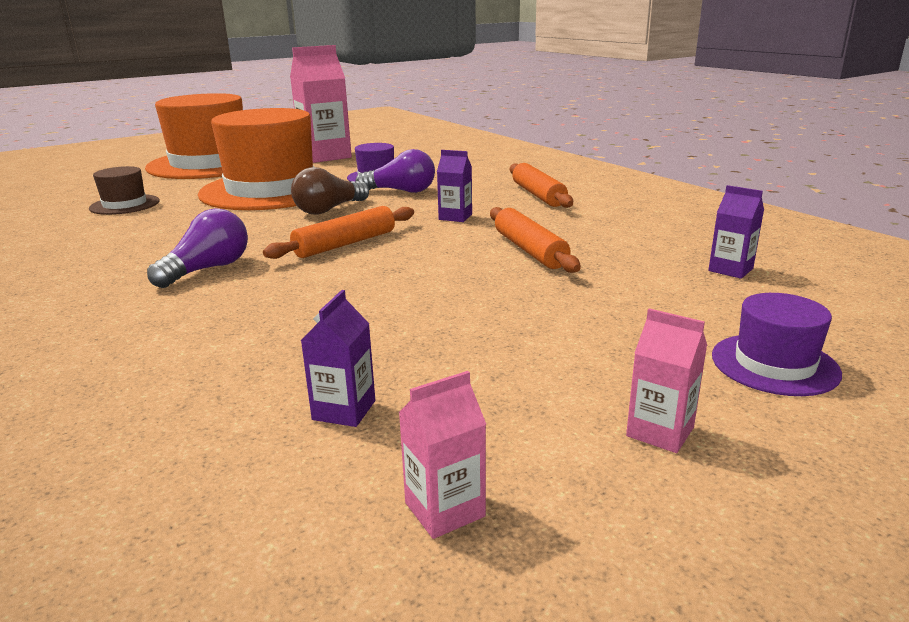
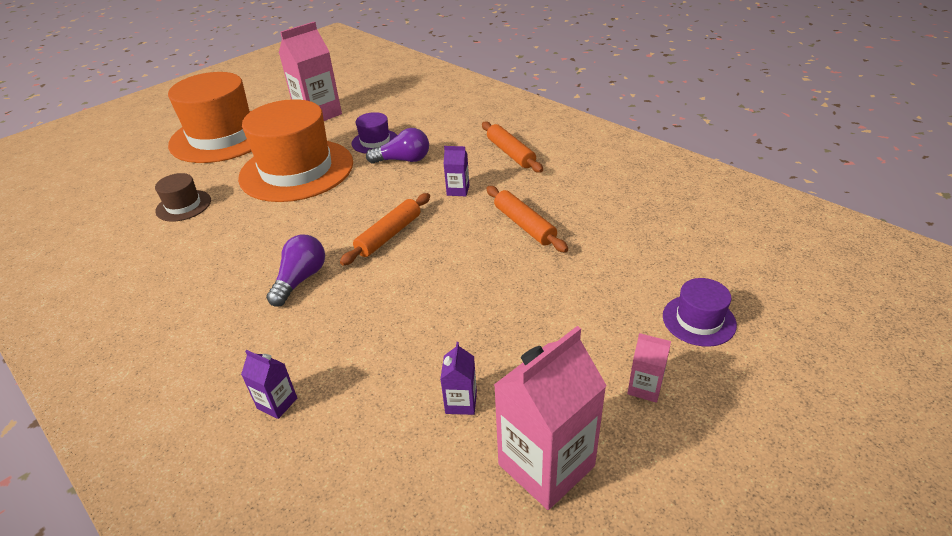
camera: 10 degrees left, 15 degrees up
brown light bulb [291,167,369,215] -> none
pink carton [399,371,487,539] -> pink carton [494,326,607,510], size x2.14
purple carton [708,185,764,279] -> purple carton moved to [241,350,297,419]

